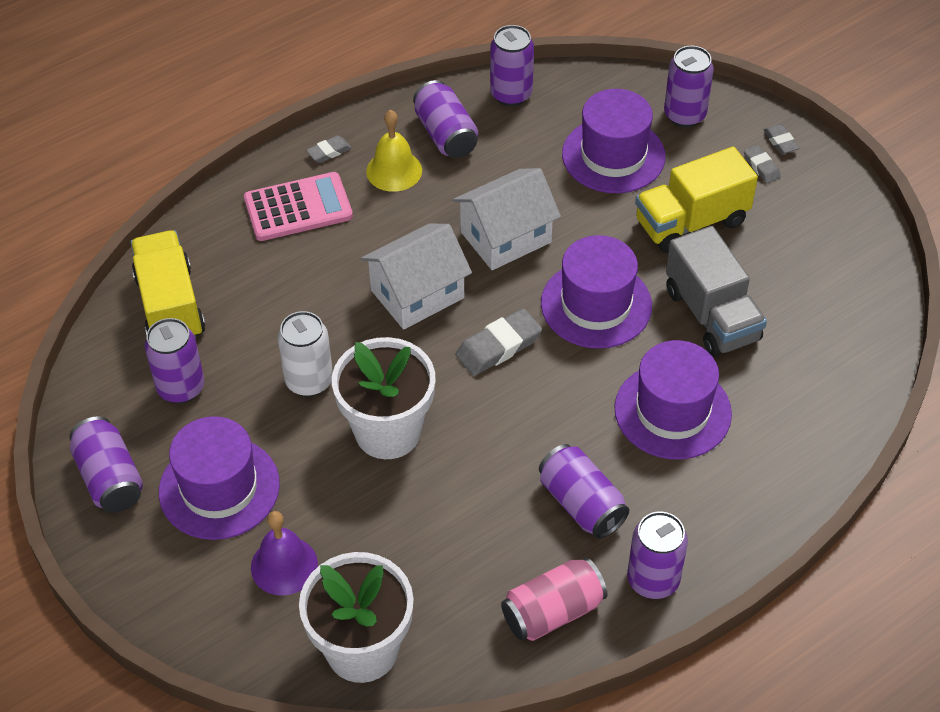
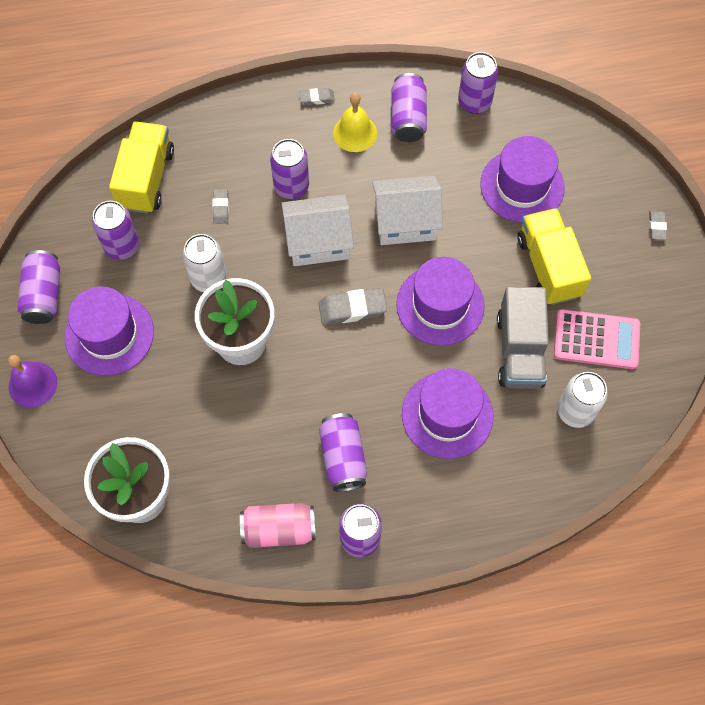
camera: 25 degrees right, 15 degrees up
pink calculator [244,172,353,241] -> pink calculator moved to [554,309,640,369]
purple bell [251,511,318,595] -> purple bell moved to [8,355,57,408]
yellow truck [635,147,758,253] -> yellow truck turned 75 degrees clockwise [518,208,591,305]
purple can [664,46,714,127] -> purple can moved to [270,139,309,199]
grey eraser [744,145,781,183] -> grey eraser moved to [212,189,229,224]
none -> white can [557,372,608,428]

